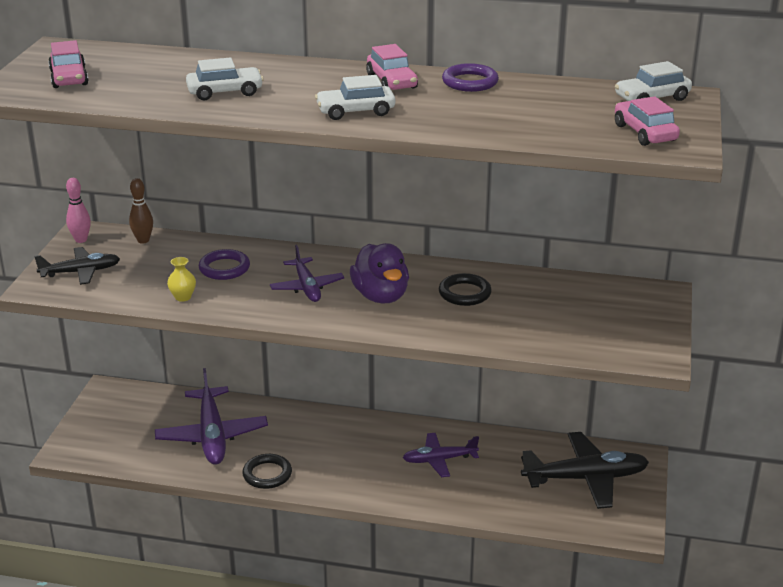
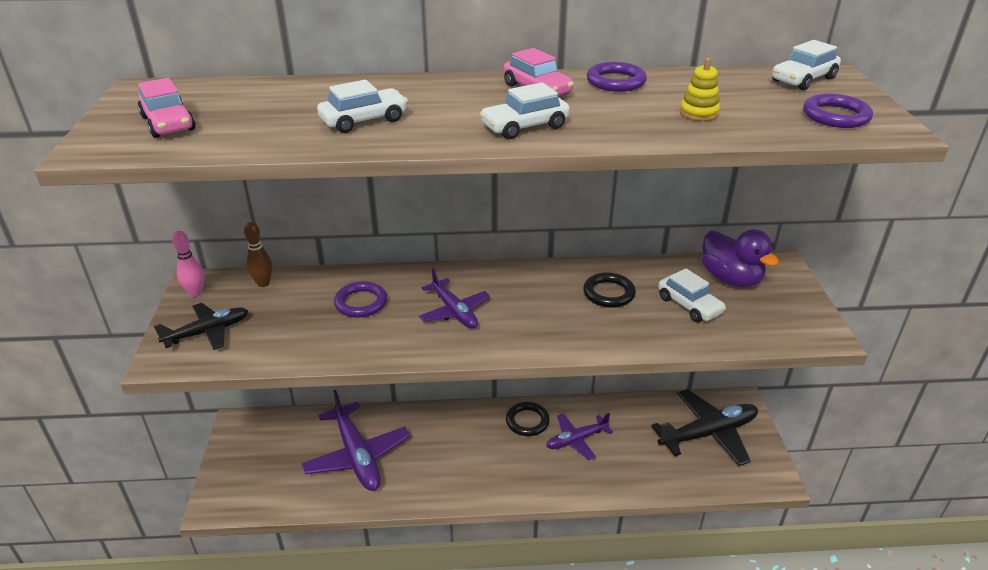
camera: 15 degrees left, 5 degrees up
yellow vase [167,257,196,302] -> none
black ring [242,454,292,489] -> black ring moved to [506,402,550,436]
purple duck [350,243,409,303] -> purple duck moved to [702,229,779,287]
pink car [615,96,680,146] -> purple ring [803,94,873,128]
none -> white car [658,268,726,322]
none -> yellow stacking toy [680,58,720,121]

